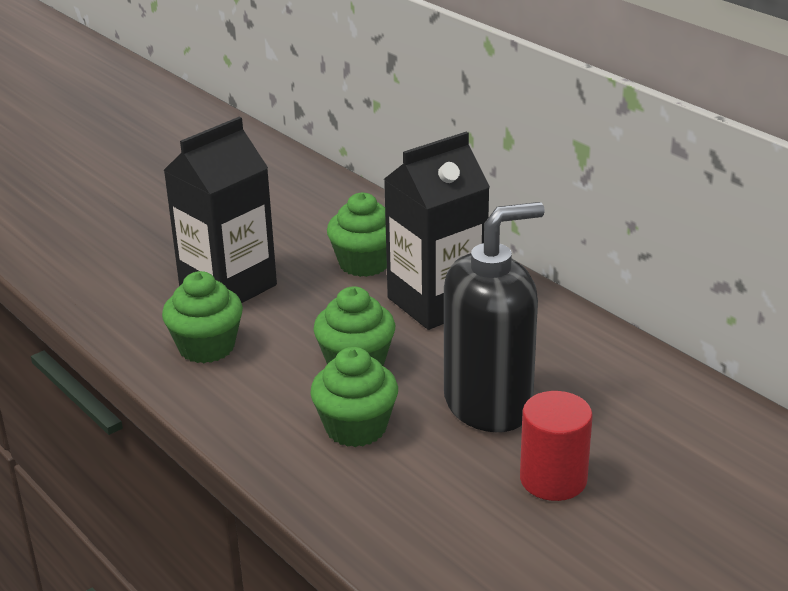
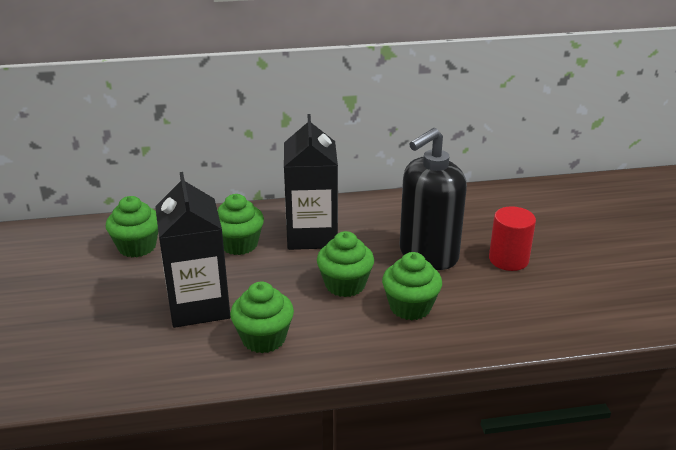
camera: 60 degrees left, 0 degrees up
black soap dispenser [444,202,545,432] -> black soap dispenser turned 135 degrees counterclockwise [399,128,467,270]
none -> green cupcake [106,196,158,257]

